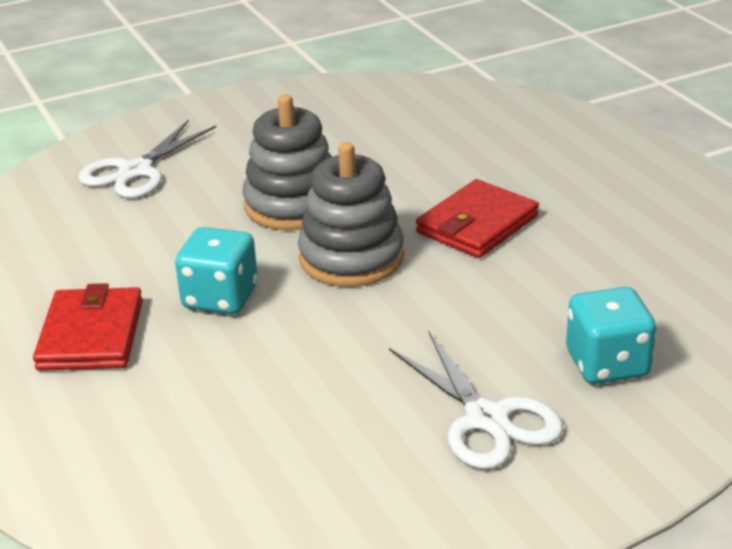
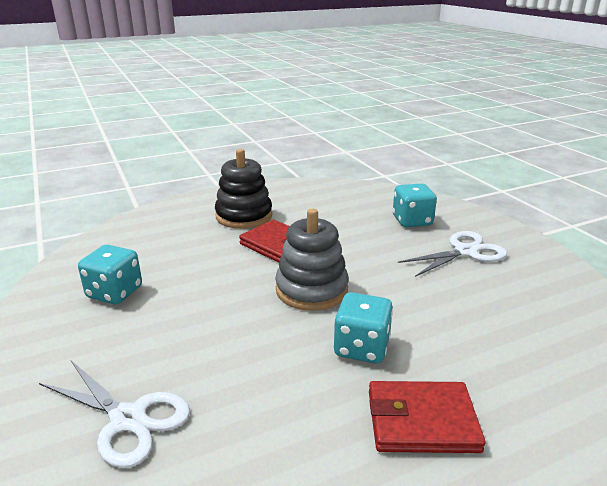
camera: 90 degrees left, 5 degrees down
grey stacking toy [243,94,332,230] -> none
none -> turquoise dice [78,245,142,304]
none -> black stacking toy [215,149,272,229]

